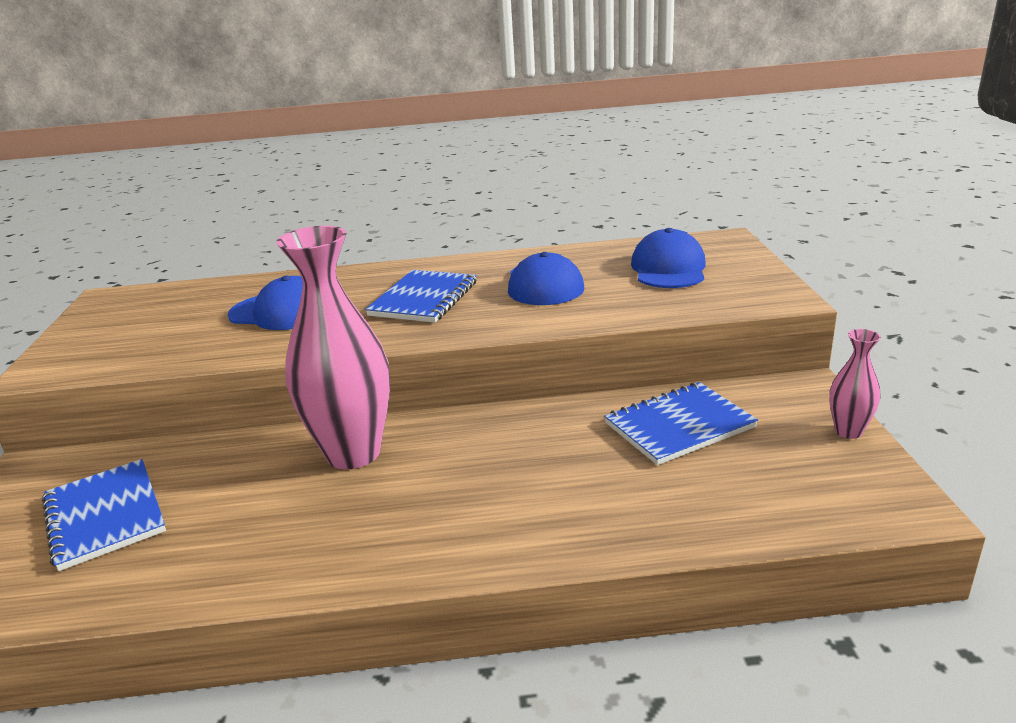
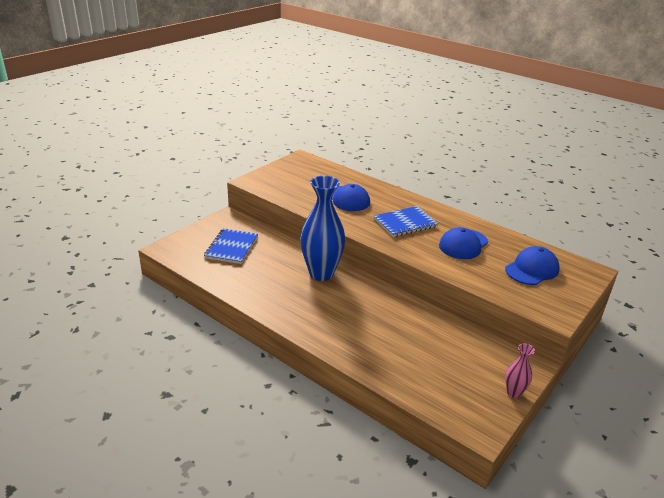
camera: 40 degrees right, 5 degrees up
pink vase [276,226,390,469] -> blue vase [300,176,346,281]
blue notebook [604,382,758,465] -> none

